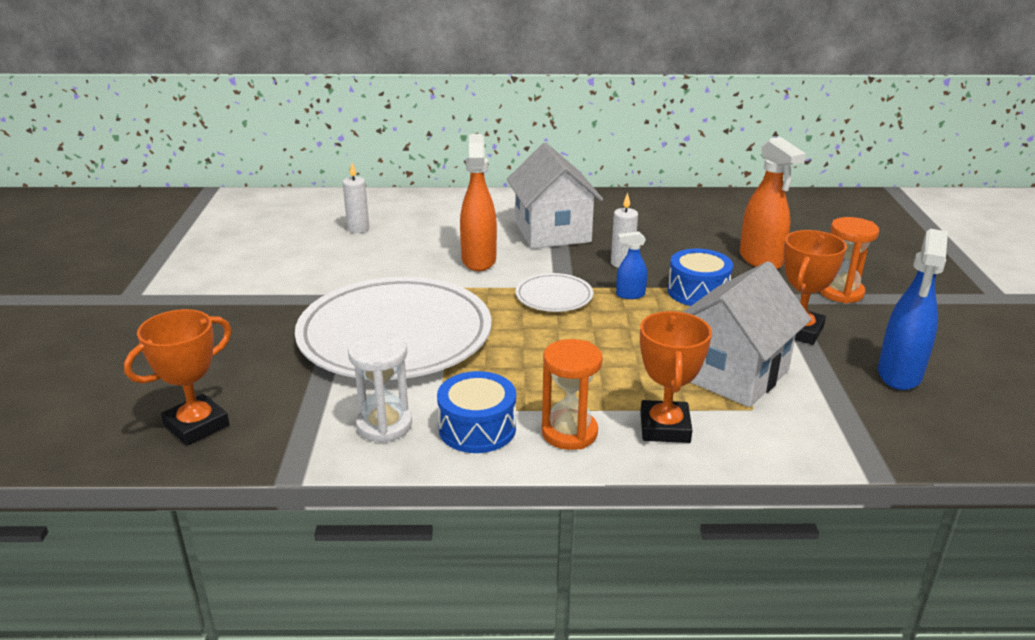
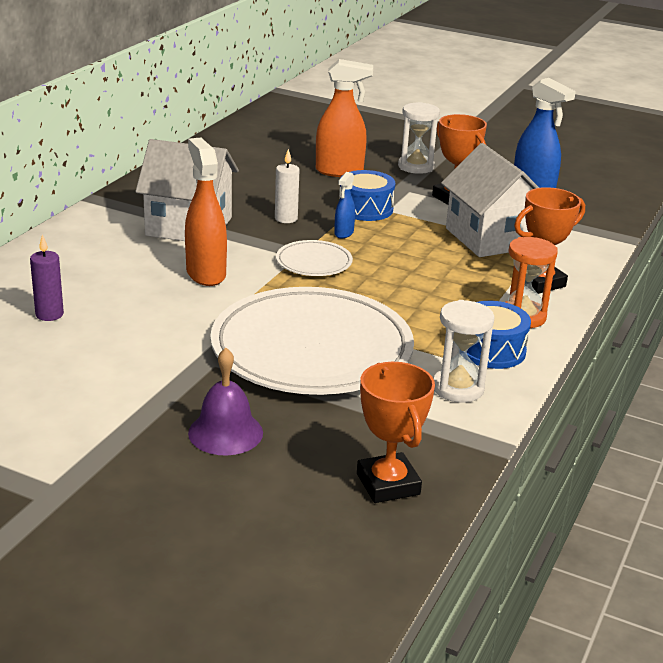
camera: 65 degrees left, 0 degrees up
white candle [343,163,369,233] -> purple candle [30,234,64,321]
orange spray bottle [460,134,497,271] -> orange spray bottle turned 45 degrees clockwise [185,138,227,286]
orange trophy [640,311,712,443] -> orange trophy turned 60 degrees counterclockwise [514,187,585,294]
orange hourglass [819,217,879,304] -> white hourglass [398,102,440,174]
none -> purple bell [188,348,263,455]

